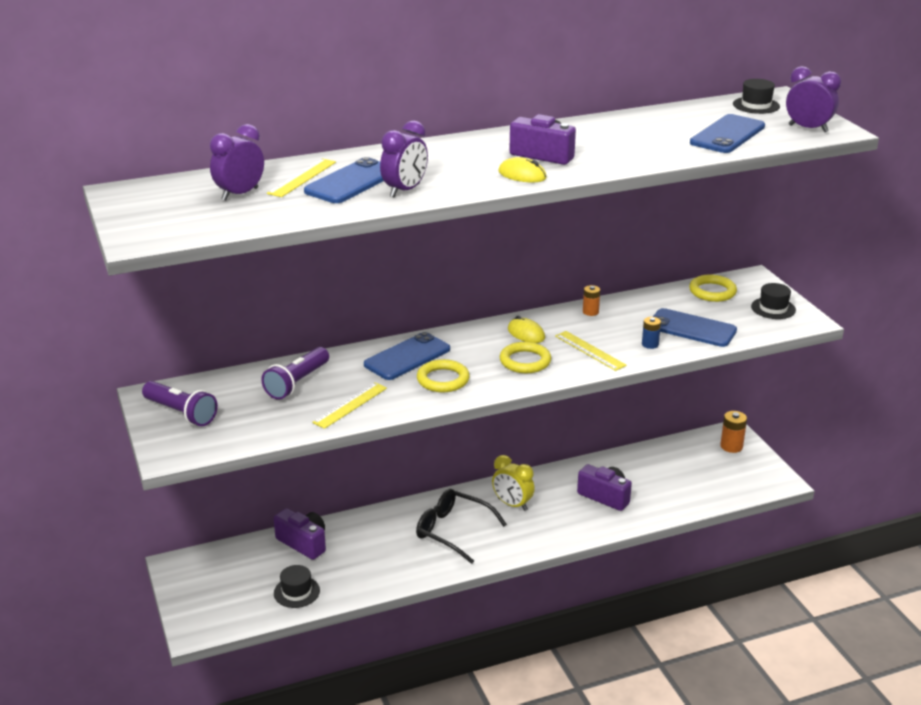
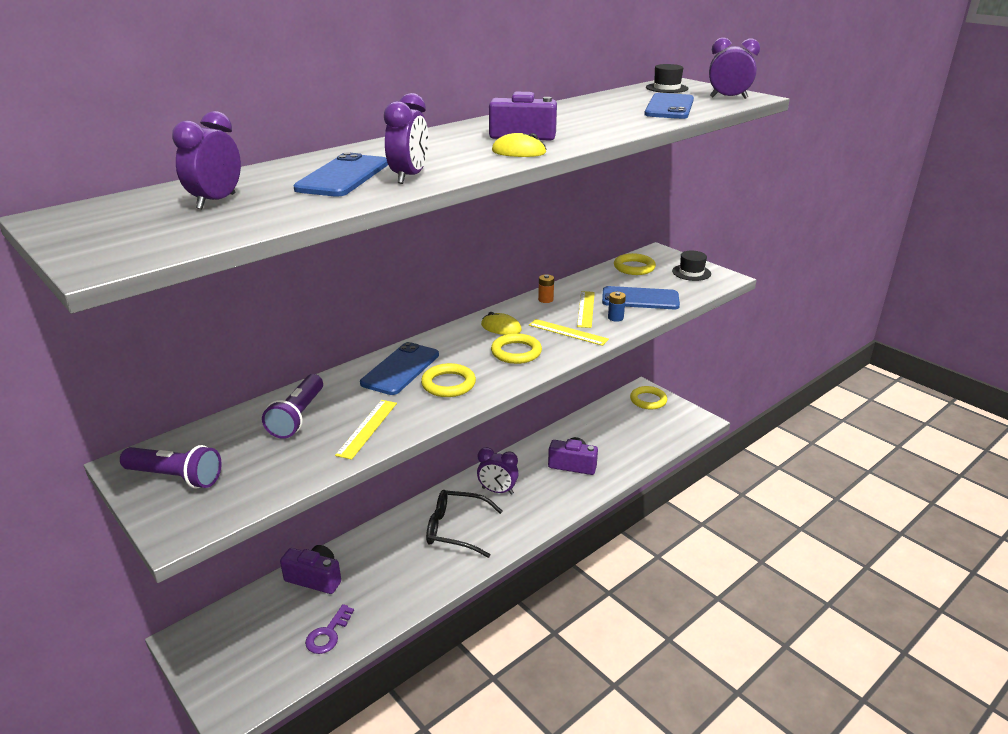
camera: 20 degrees left, 0 degrees up
yellow ruler [267,158,336,197] -> yellow ruler moved to [577,291,595,328]
black hat [274,565,320,608] -> purple key [305,604,354,654]
yellow clock [492,455,535,511] -> purple clock [477,447,518,494]
orange battery [720,411,747,453] -> yellow ring [630,386,667,410]

